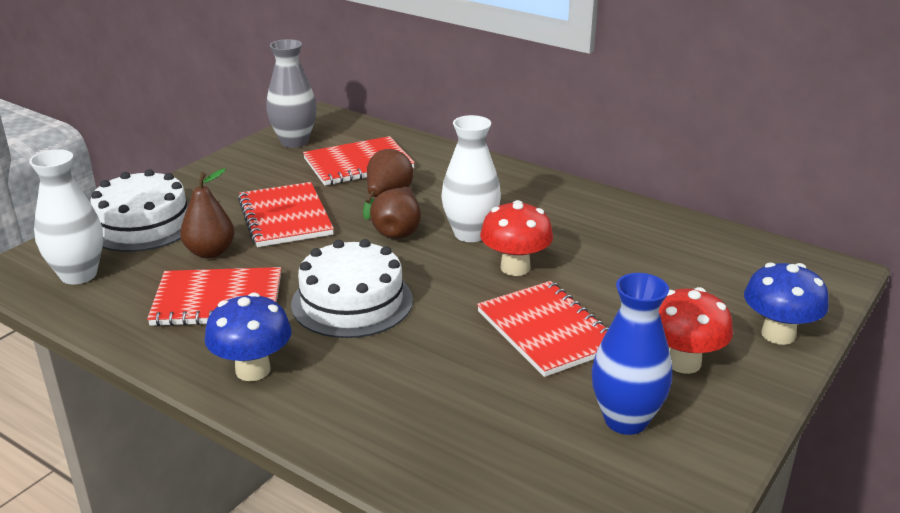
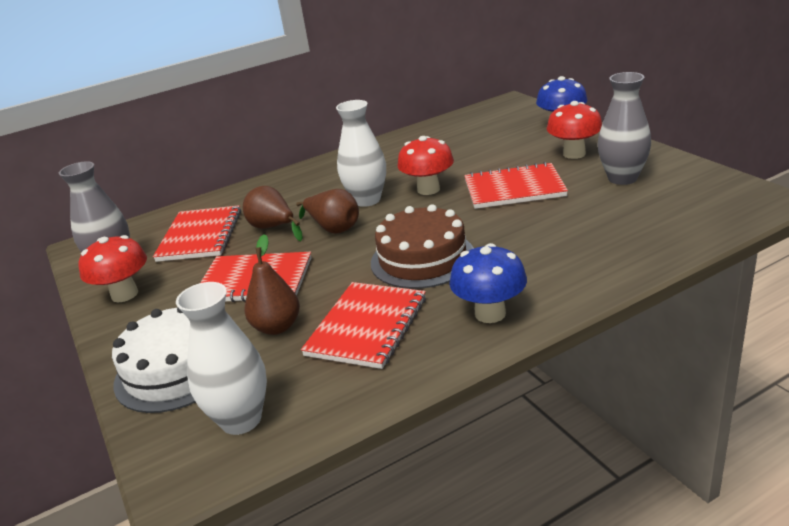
camera: 60 degrees left, 0 degrees up
white cake [291,239,413,338] -> brown cake [371,204,474,289]
blue vase [592,273,672,435] -> grey vase [597,72,651,185]
none -> red mushroom [78,235,147,302]

